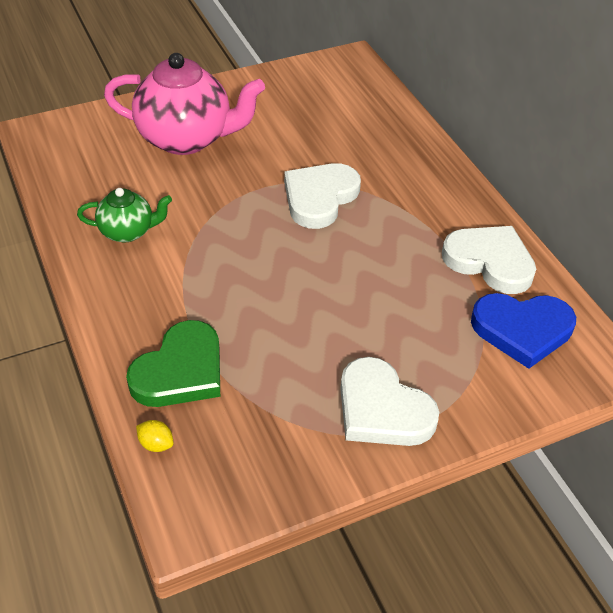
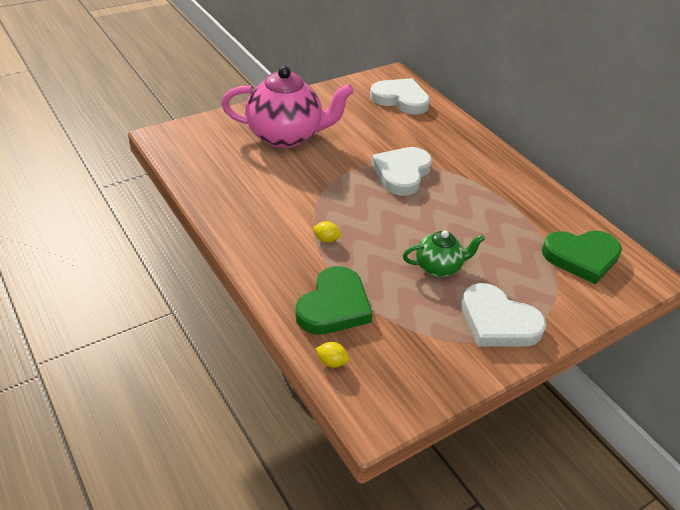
camera: 10 degrees left, 5 degrees down
green teapot [77,188,172,242] -> green teapot moved to [403,230,485,277]
white heart [442,226,536,294] -> white heart moved to [370,78,430,115]
blue heart [471,293,576,369] -> green heart [542,230,622,284]
none -> yellow lemon [313,221,342,242]

